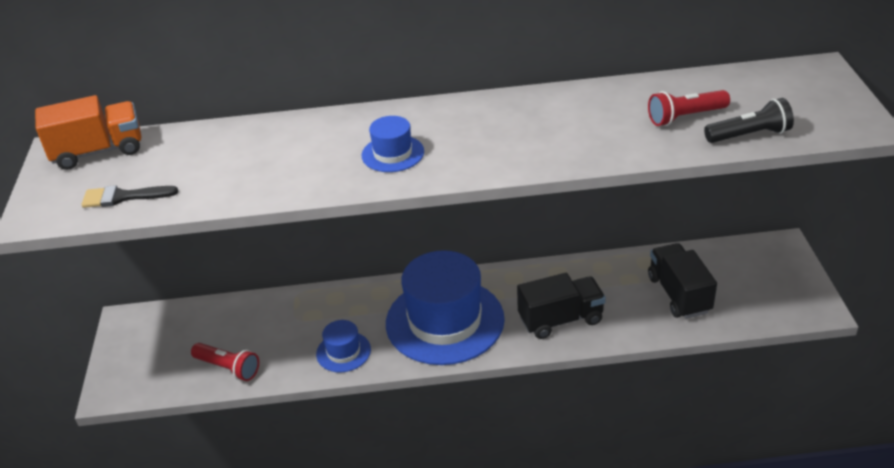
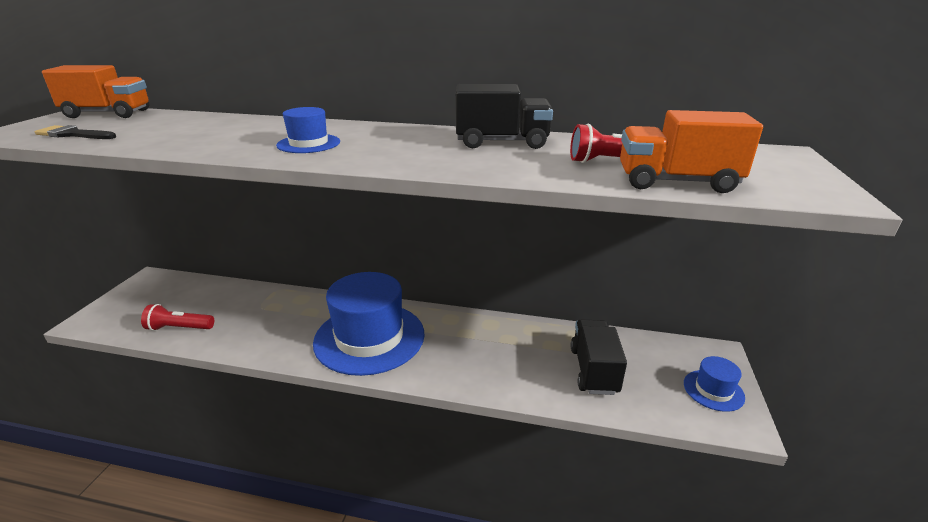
camera: 15 degrees right, 10 degrees down
red flashlight [191,343,259,381] -> red flashlight turned 135 degrees clockwise [141,304,214,331]
blue hat [316,320,371,372] -> blue hat moved to [684,356,745,412]
black truck [517,273,606,339] -> black truck moved to [456,84,553,149]
black flashlight [704,98,794,143] -> orange truck [620,110,763,193]

